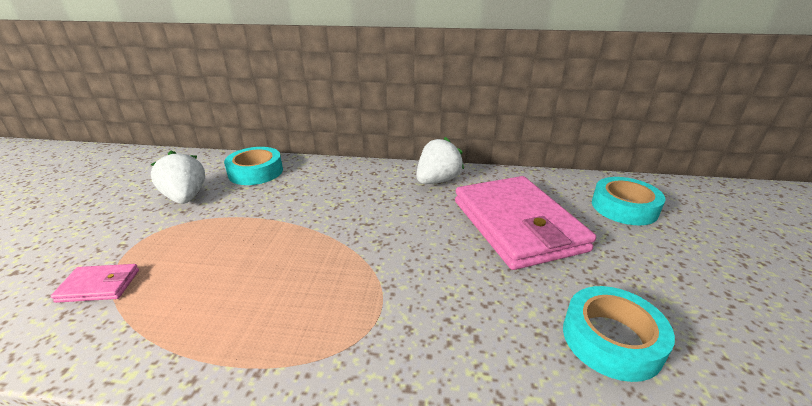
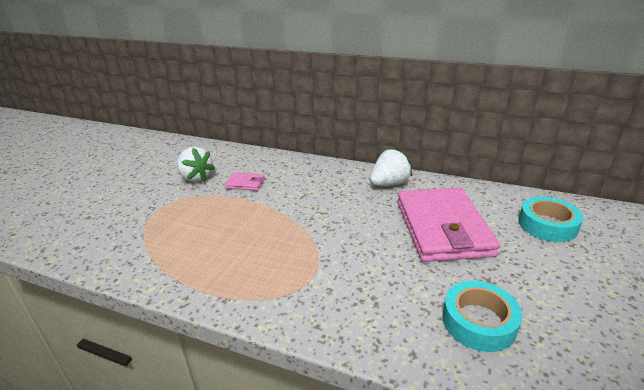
camera: 15 degrees right, 0 degrees up
pink wallet [51,264,139,303] -> pink wallet moved to [225,173,265,191]
white strawberry [151,151,205,204] -> white strawberry turned 150 degrees clockwise [177,146,215,182]
turquoise tape [224,147,283,185] -> none

